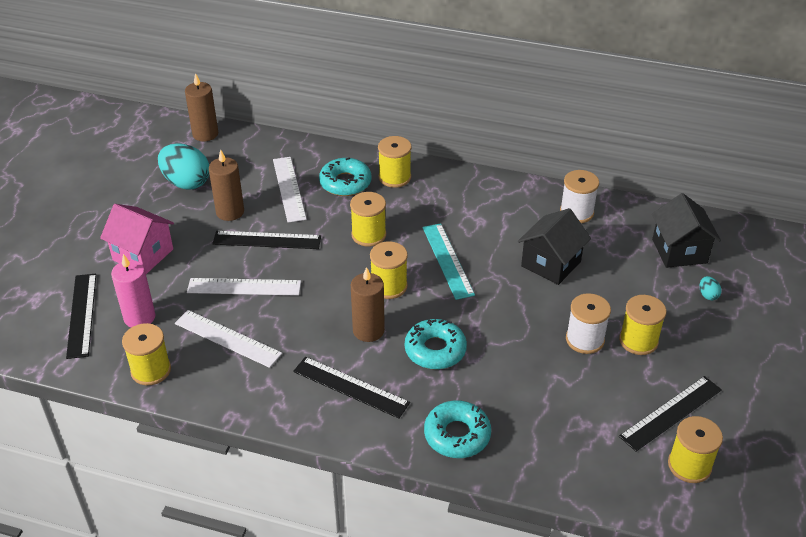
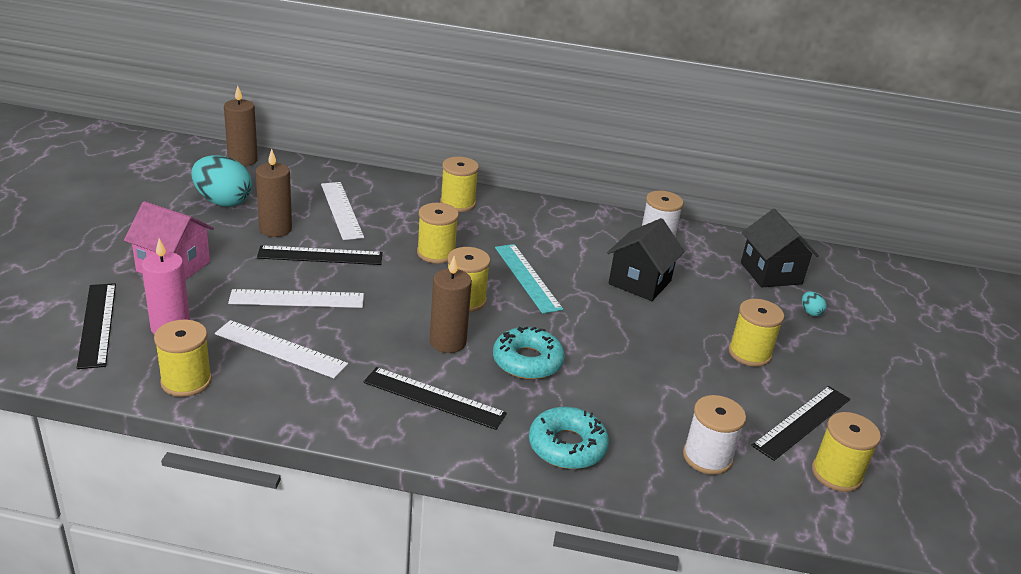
camera: 10 degrees left, 10 degrees down
turquoise donut [319,157,371,196] -> none
white spool [566,293,611,354] -> white spool moved to [683,395,746,475]

